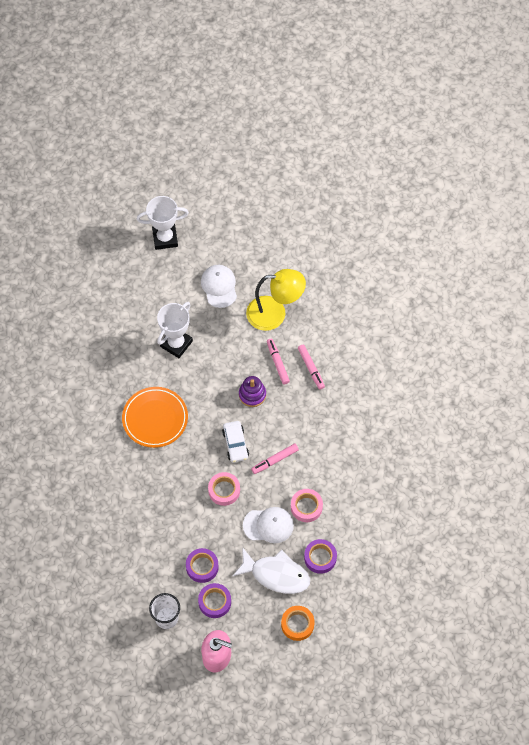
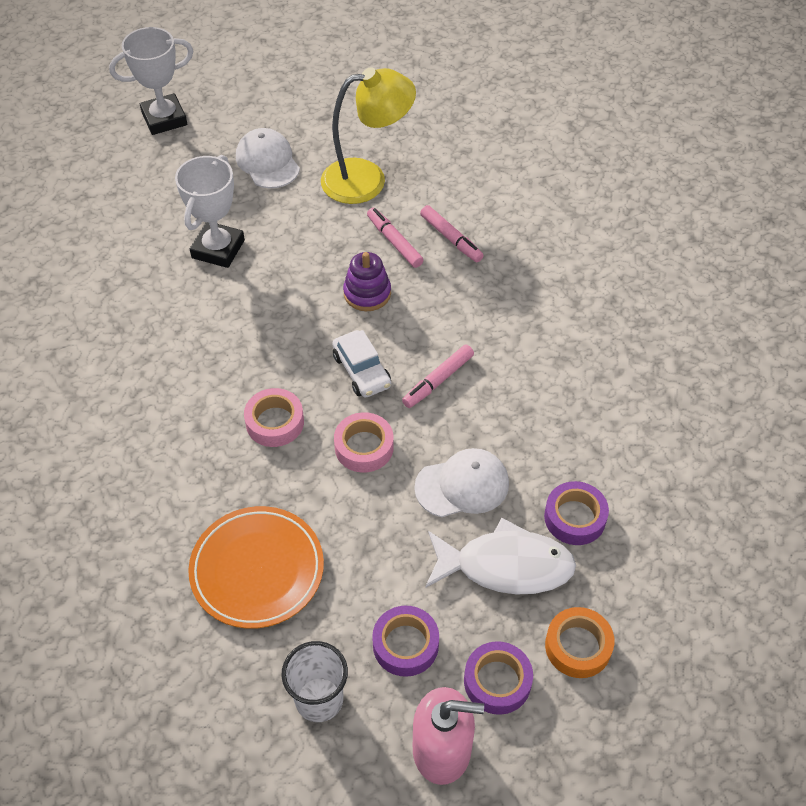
camera: 15 degrees left, 10 degrees down
orange plate [122,387,188,448] -> orange plate moved to [188,506,324,629]
purple tape [186,548,219,583] -> purple tape moved to [464,641,533,715]
pink tape [291,489,323,522] -> pink tape moved to [244,388,304,447]

